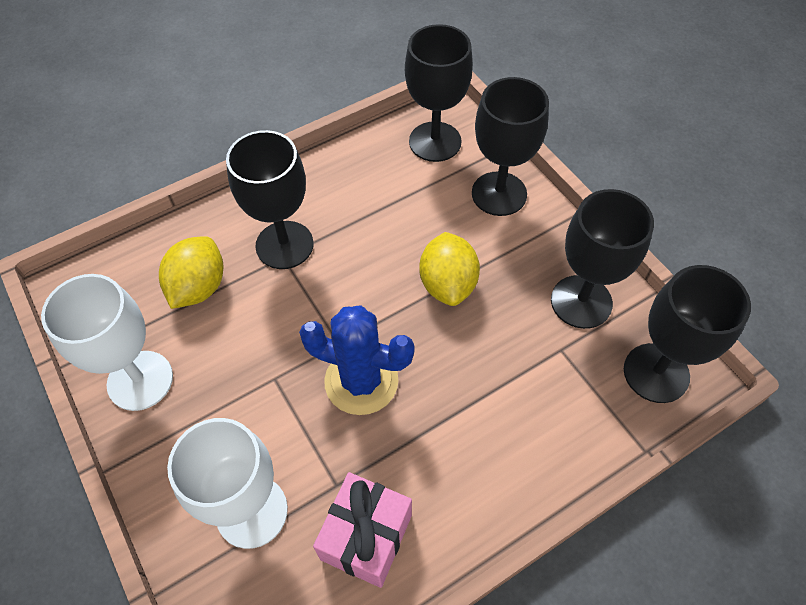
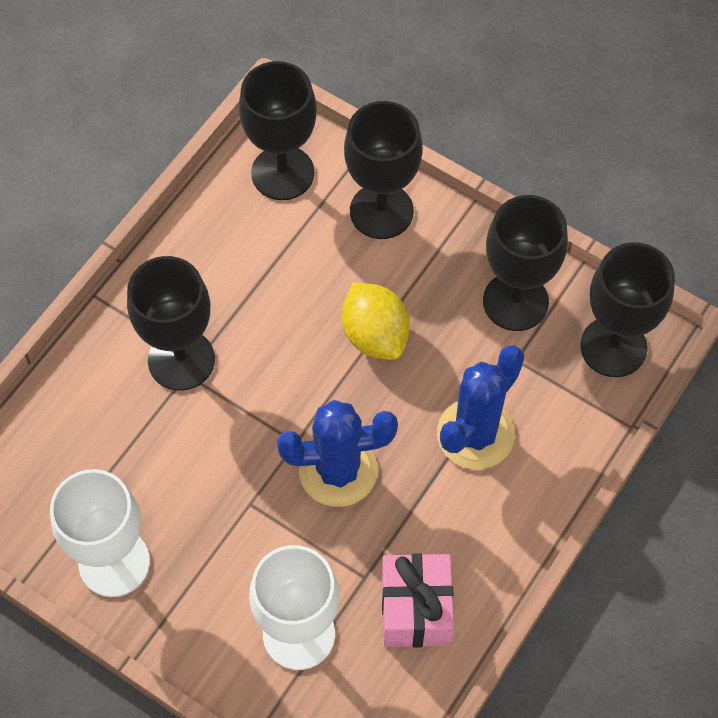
camera: 25 degrees left, 5 degrees up
yellow lemon [159,236,223,309] -> none
none -> blue cactus [437,345,524,469]

